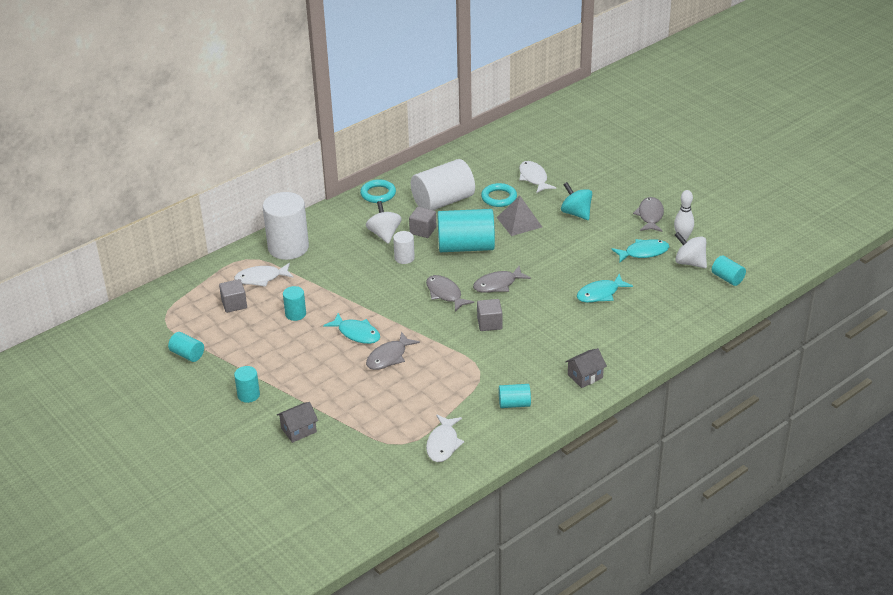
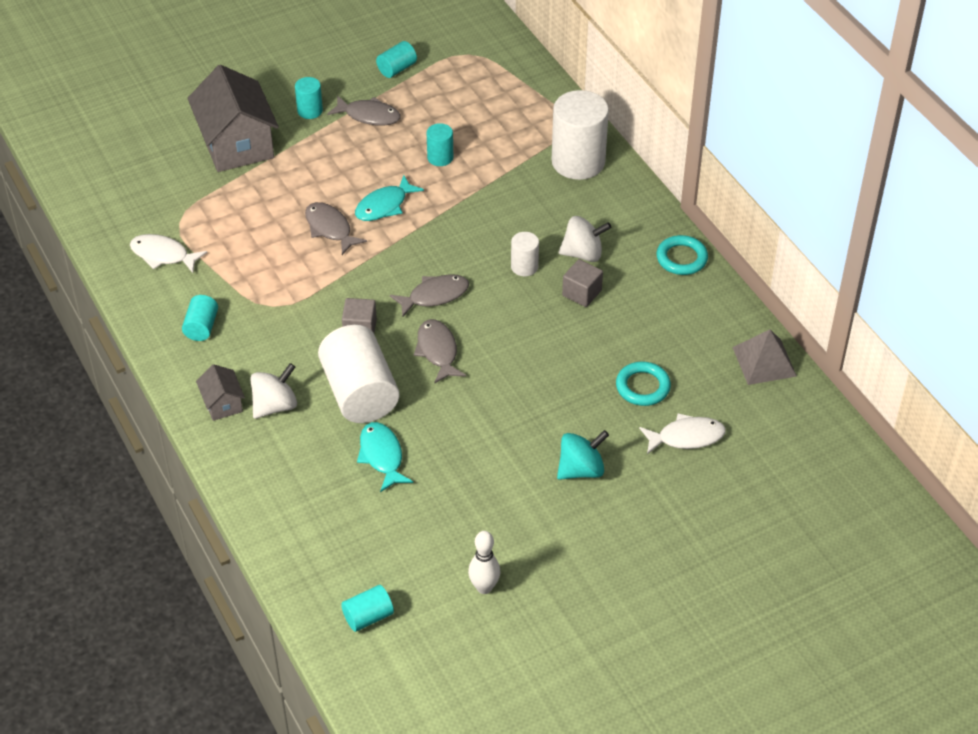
camera: 100 degrees right, 10 degrees up
grey cube [219,279,247,313] -> none
white fish [234,263,293,287] -> none
grey house [277,402,318,443] -> grey house [187,65,279,172], size x2.12
white cylinder [411,159,475,210] -> white cylinder moved to [318,325,399,423]
turquoise cylinder [438,209,495,252] -> none
grey pyramid [497,196,542,236] -> grey pyramid moved to [732,330,797,385]
turquoise fish [611,239,669,262] -> none
grey fish [633,197,664,232] -> grey fish moved to [327,95,401,126]
white spinning top [675,232,707,268] -> white spinning top moved to [250,363,297,419]

